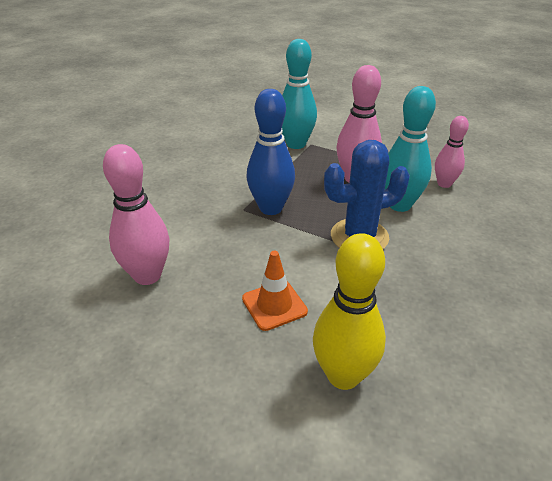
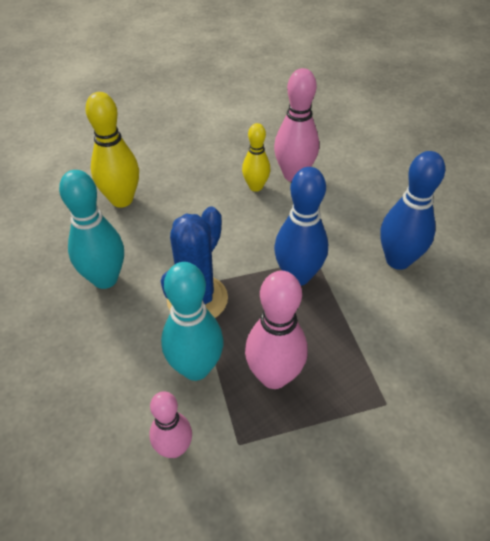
camera: 135 degrees right, 10 degrees up
orange traffic cone [242,251,308,331] -> none
turquoise bowling pin [282,39,317,149] -> turquoise bowling pin moved to [59,170,124,289]
none -> yellow bowling pin [242,123,270,192]
none -> blue bowling pin [380,151,445,270]

